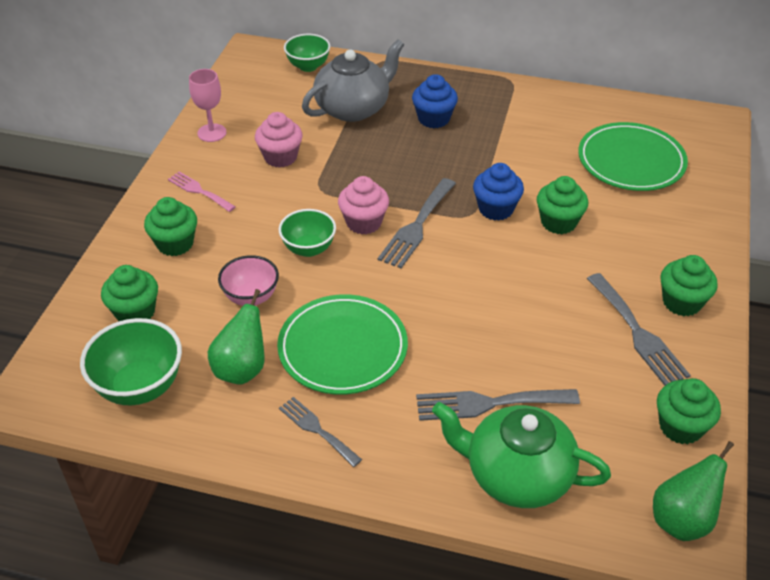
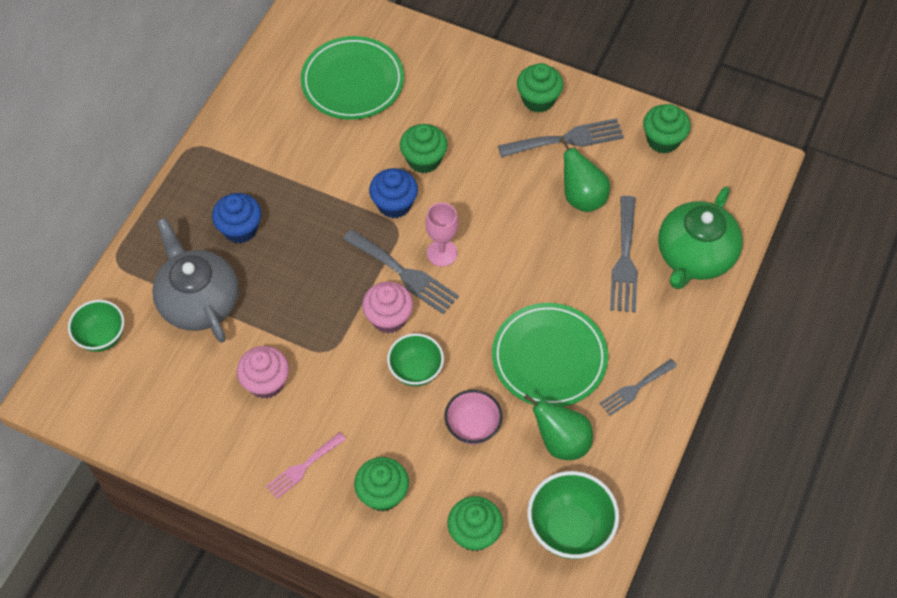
camera: 80 degrees left, 15 degrees up
pink goblet [189,69,226,142] -> pink goblet moved to [425,203,458,267]
green pear [653,441,734,541] -> green pear moved to [560,137,610,212]

